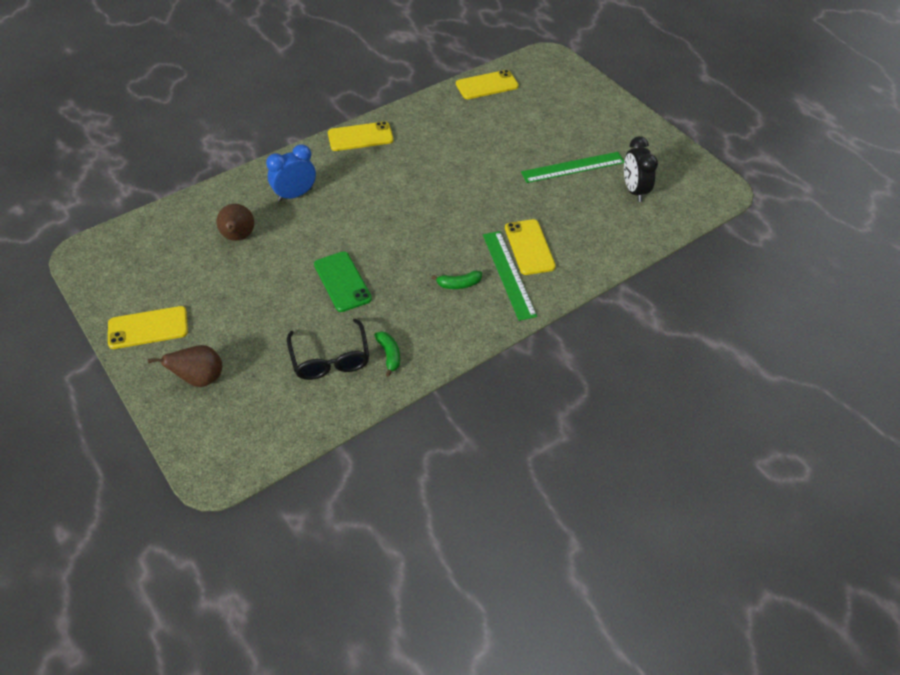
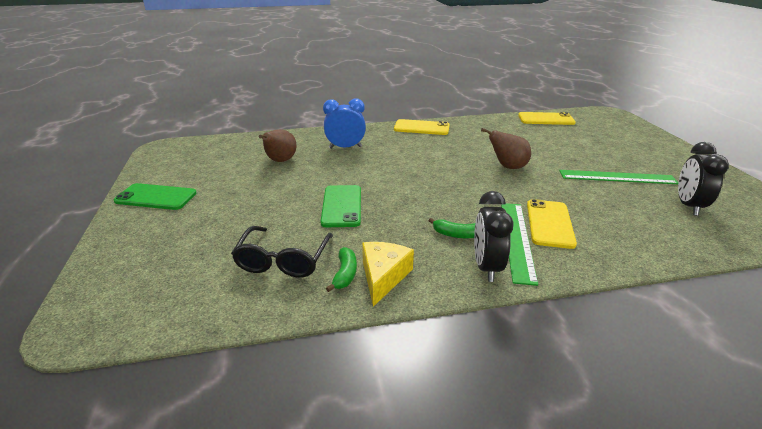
camera: 25 degrees right, 20 degrees down
yellow phone [108,306,188,349] -> green phone [114,183,197,210]
brown pear [148,345,222,387] -> brown pear moved to [481,128,531,169]
none -> yellow cheese [362,242,414,307]
none -> black clock [474,191,514,282]

